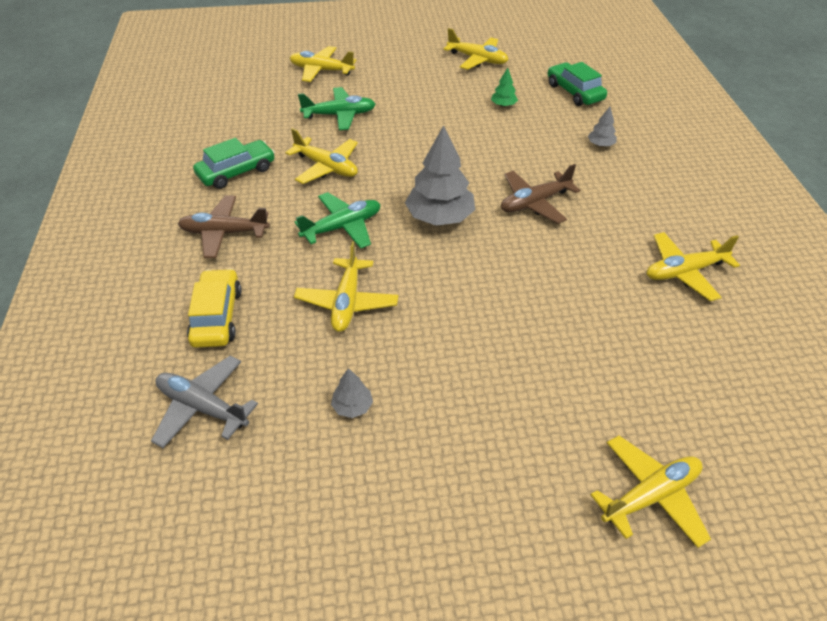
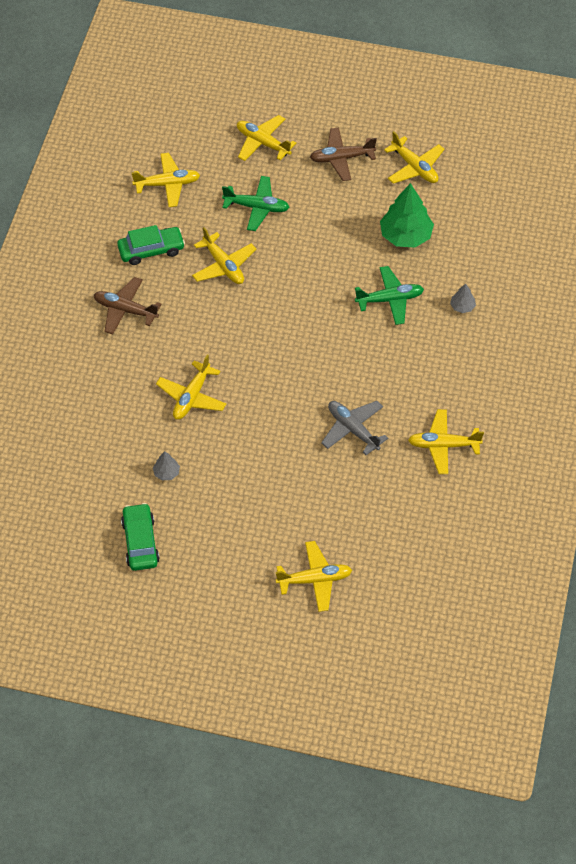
camera: 20 degrees right, 10 degrees up
grey plane [151,356,258,448] -> grey plane moved to [321,401,388,455]
yellow car [187,269,242,348] -> none
green plane [295,192,381,249] -> green plane moved to [355,266,424,325]
grey tree [405,125,475,226] -> none
green tree [491,68,518,107] -> green tree [380,183,434,248], size x2.15
brown plane [501,164,581,224] -> brown plane moved to [310,127,377,181]
green car [548,62,607,106] -> green car moved to [121,503,160,571]
none -> yellow plane [131,153,200,207]

